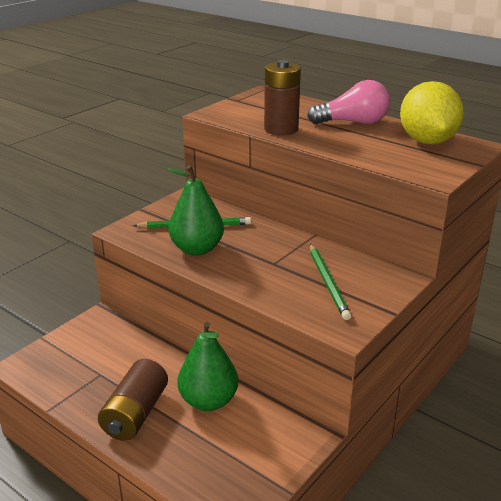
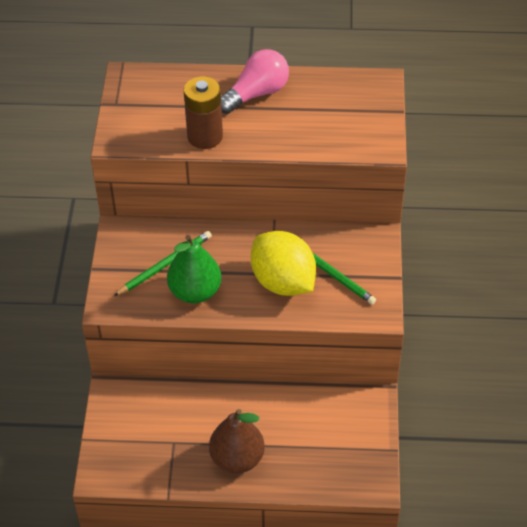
camera: 35 degrees left, 20 degrees up
brown battery [98,359,168,441] -> brown pear [209,409,265,473]
green pear [177,322,238,411] -> none
yellow lemon [400,81,464,145] -> yellow lemon moved to [251,231,316,296]

